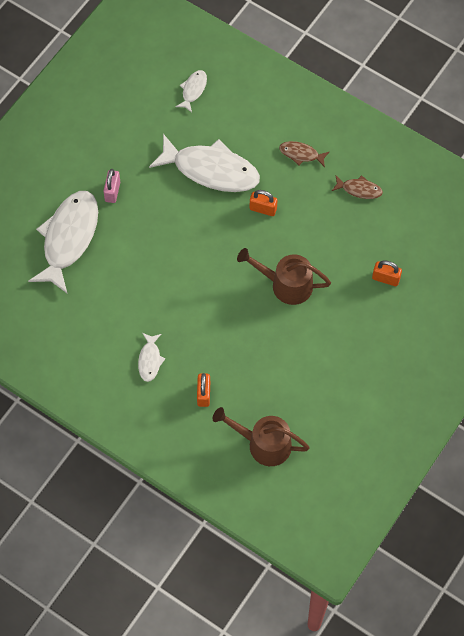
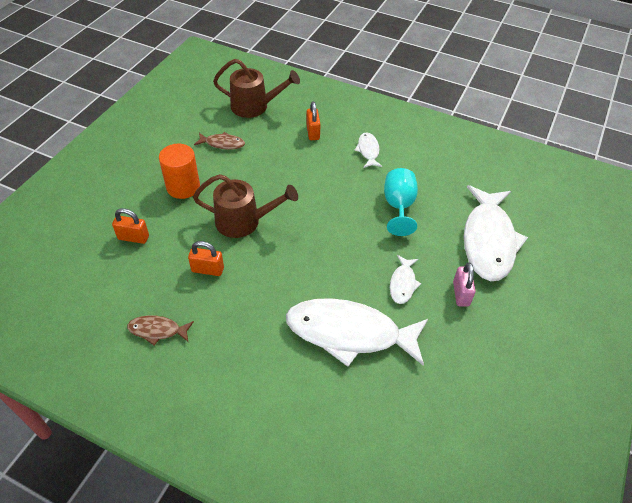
camera: 170 degrees right, 15 degrees down
white fish [175,70,207,113] -> white fish moved to [390,255,421,304]
orange padlock [250,190,278,216] -> orange padlock moved to [188,241,224,276]
brown fish [279,141,330,167] -> brown fish moved to [194,132,245,150]
none -> orange cylinder [159,144,200,199]
none -> turquoise goblet [384,168,418,236]

